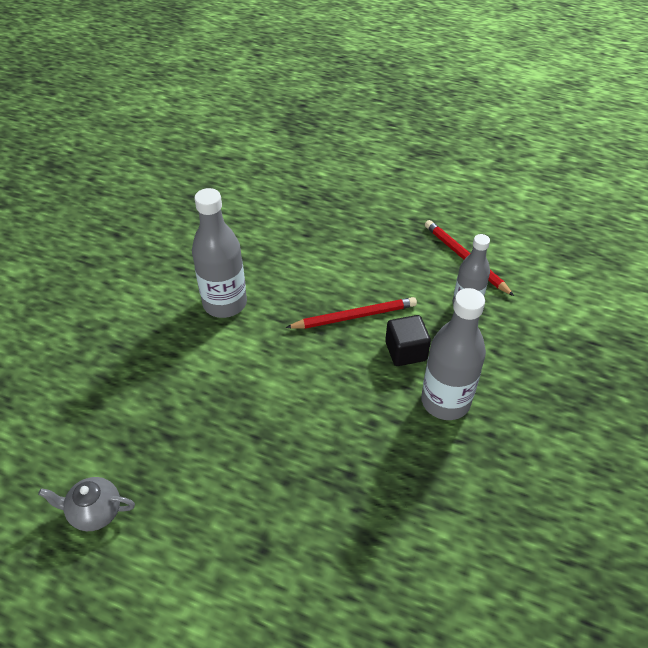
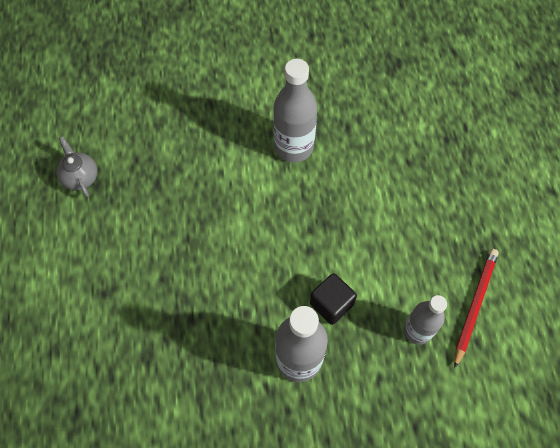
camera: 60 degrees right, 15 degrees up
red pencil [285,297,417,329] -> none

